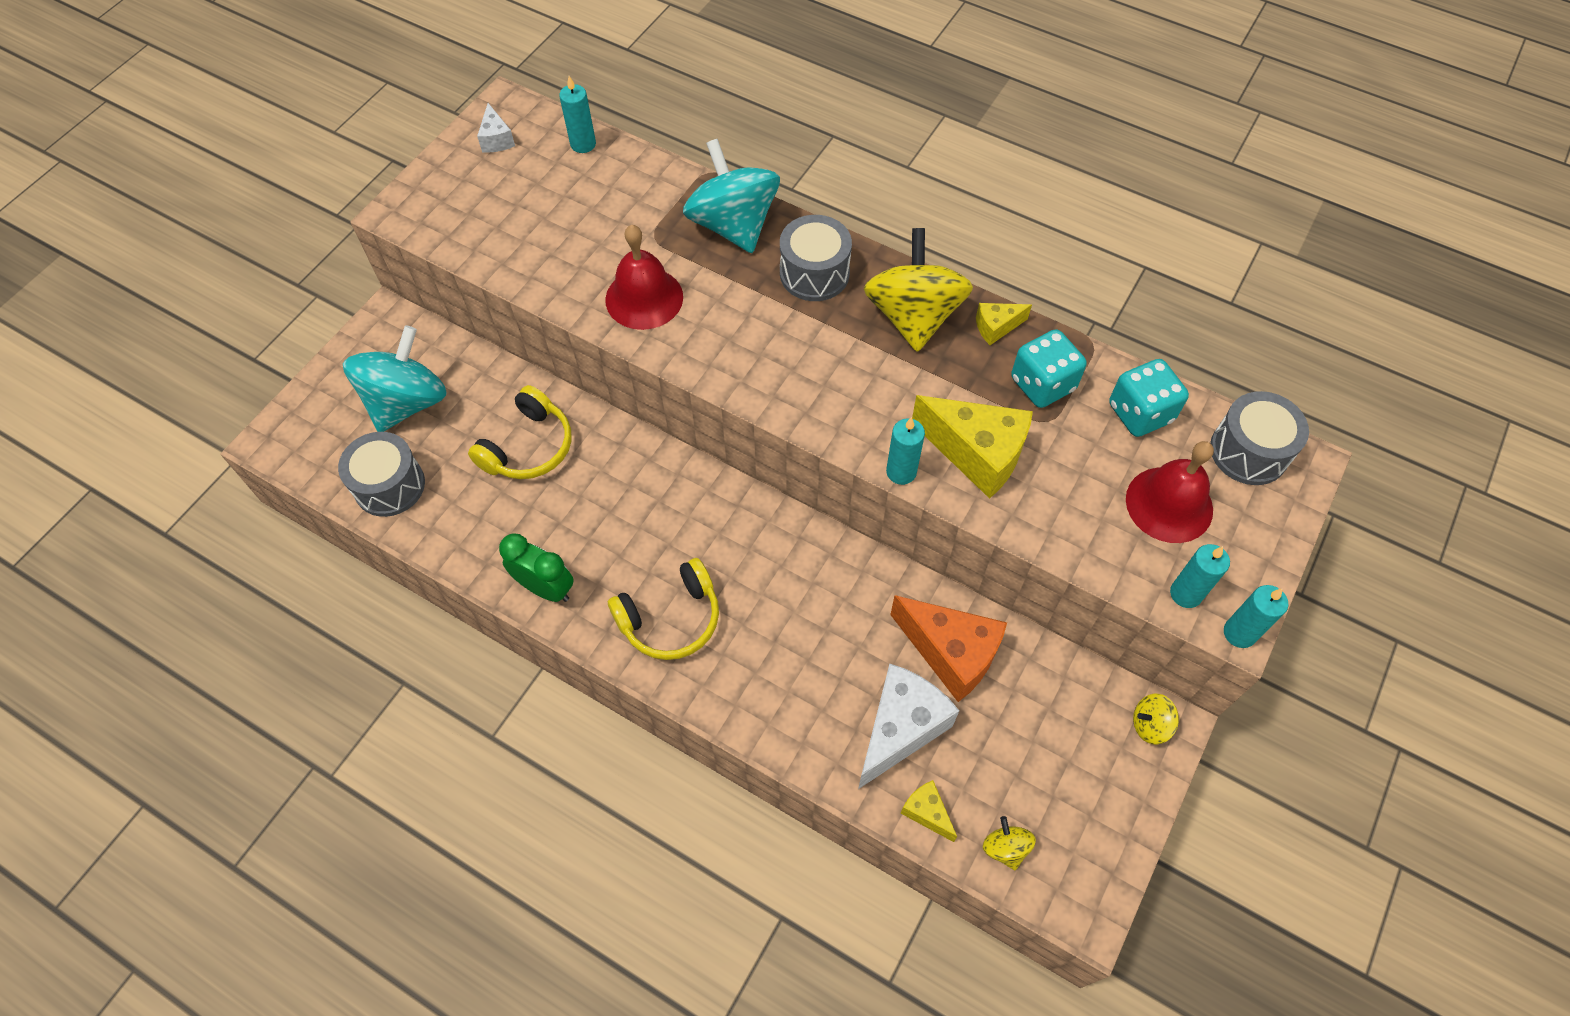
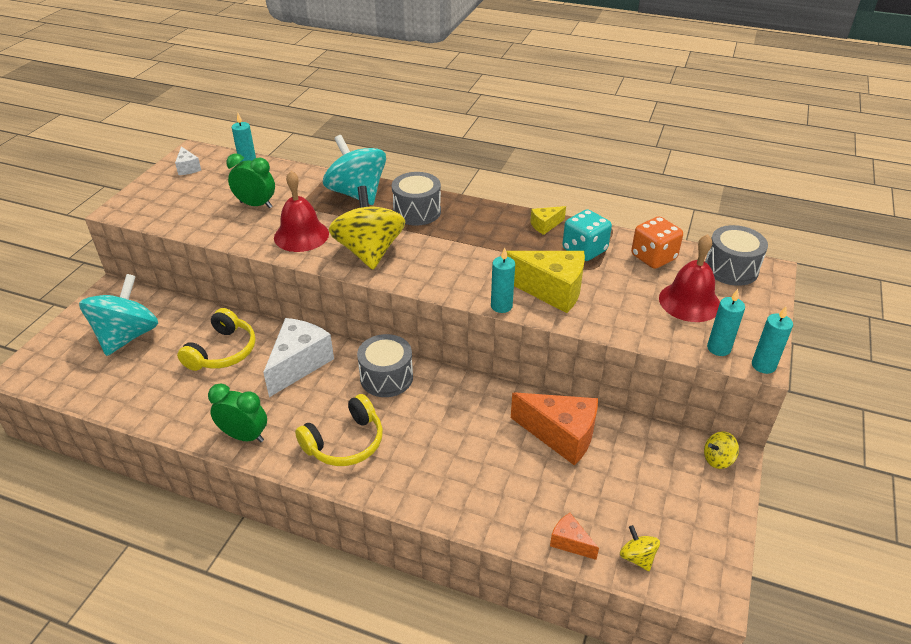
camera: 10 degrees left, 20 degrees down
grey drum [338,432,425,517] -> grey drum moved to [357,334,413,397]
white cheese [858,664,959,789] -> white cheese moved to [263,318,334,397]
yellow spinning top [864,228,973,352] -> yellow spinning top moved to [328,186,405,270]
yellow cheese [901,780,957,842] -> orange cheese [550,513,599,560]
turquoise dice [1109,359,1189,437] -> orange dice [631,216,683,269]
none -> green clock [226,153,275,208]

